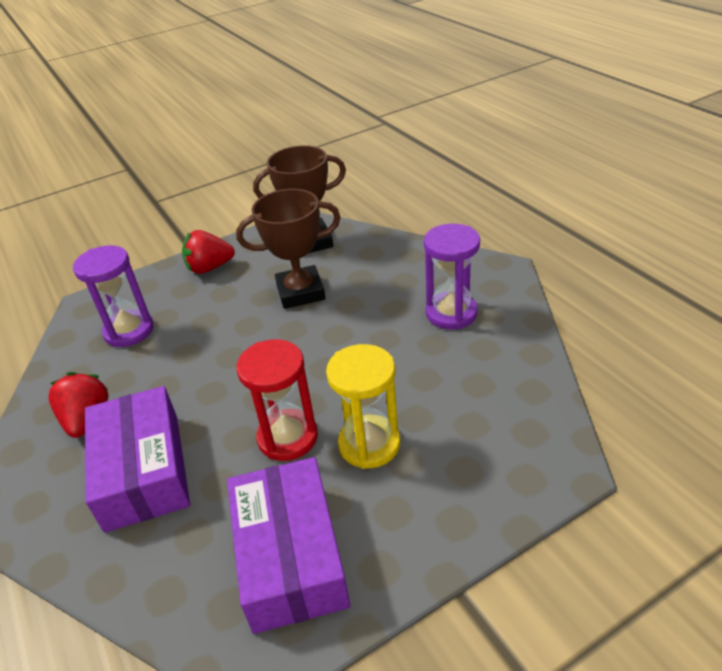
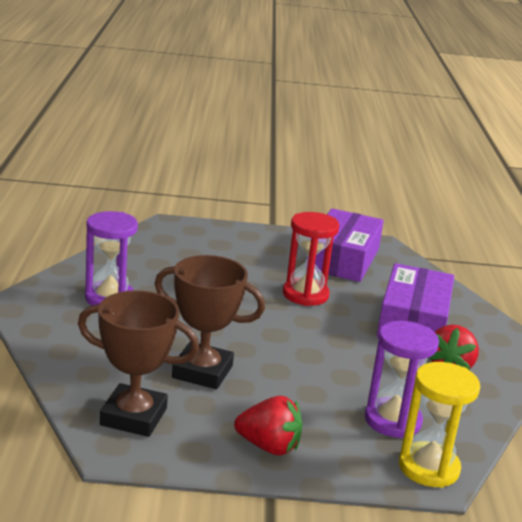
camera: 155 degrees left, 15 degrees down
yellow hourglass [326,344,400,469] -> yellow hourglass moved to [399,362,480,488]

